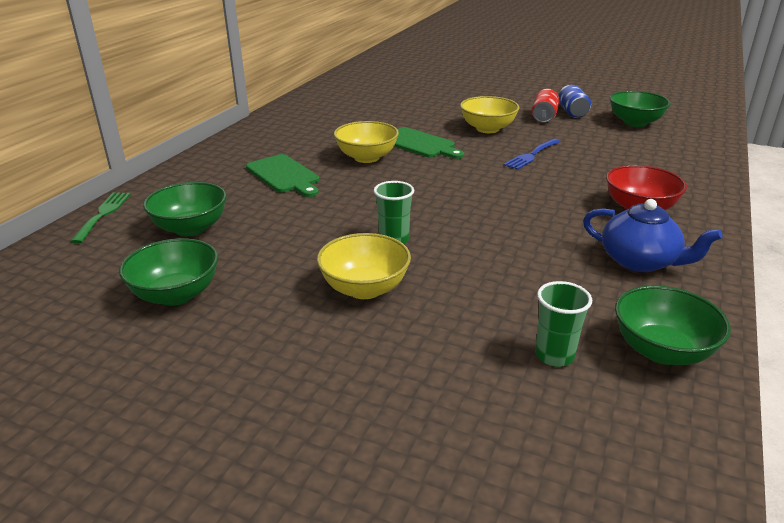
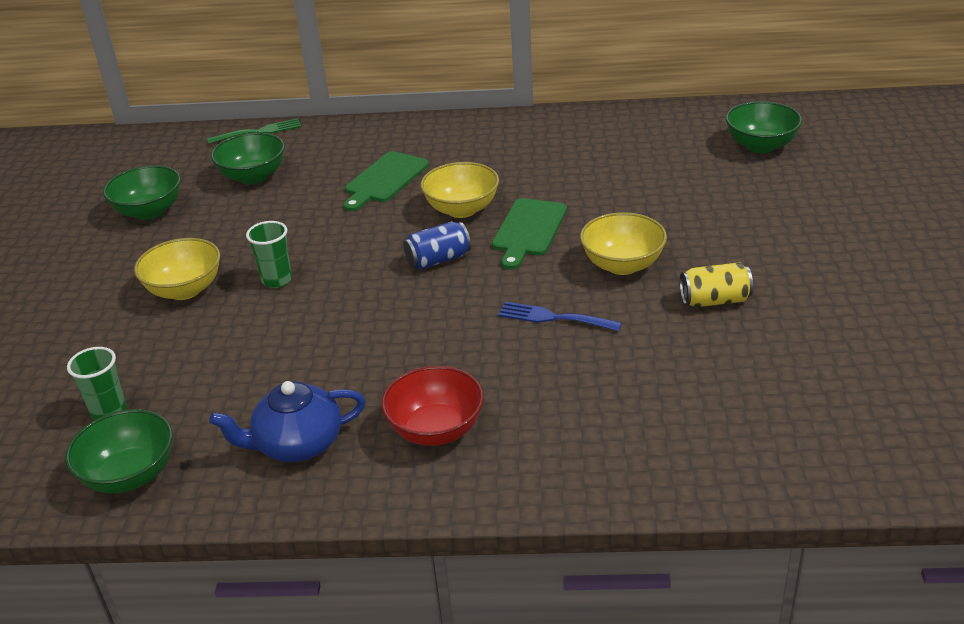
camera: 70 degrees right, 5 degrees up
red can [532,89,559,123] -> yellow can [680,262,753,307]
blue can [559,85,591,118] -> blue can moved to [403,222,471,270]
blue teapot [583,199,722,272] -> blue teapot turned 60 degrees clockwise [209,381,366,462]
green bowl [610,91,670,127] -> green bowl moved to [726,101,802,153]

